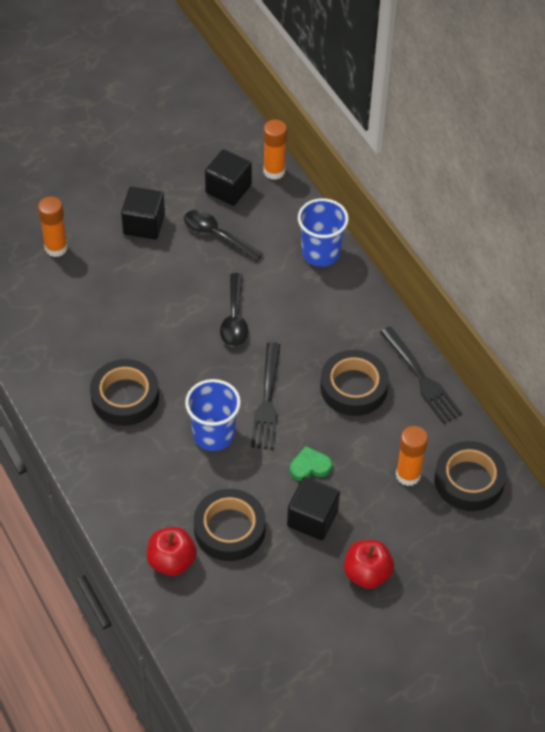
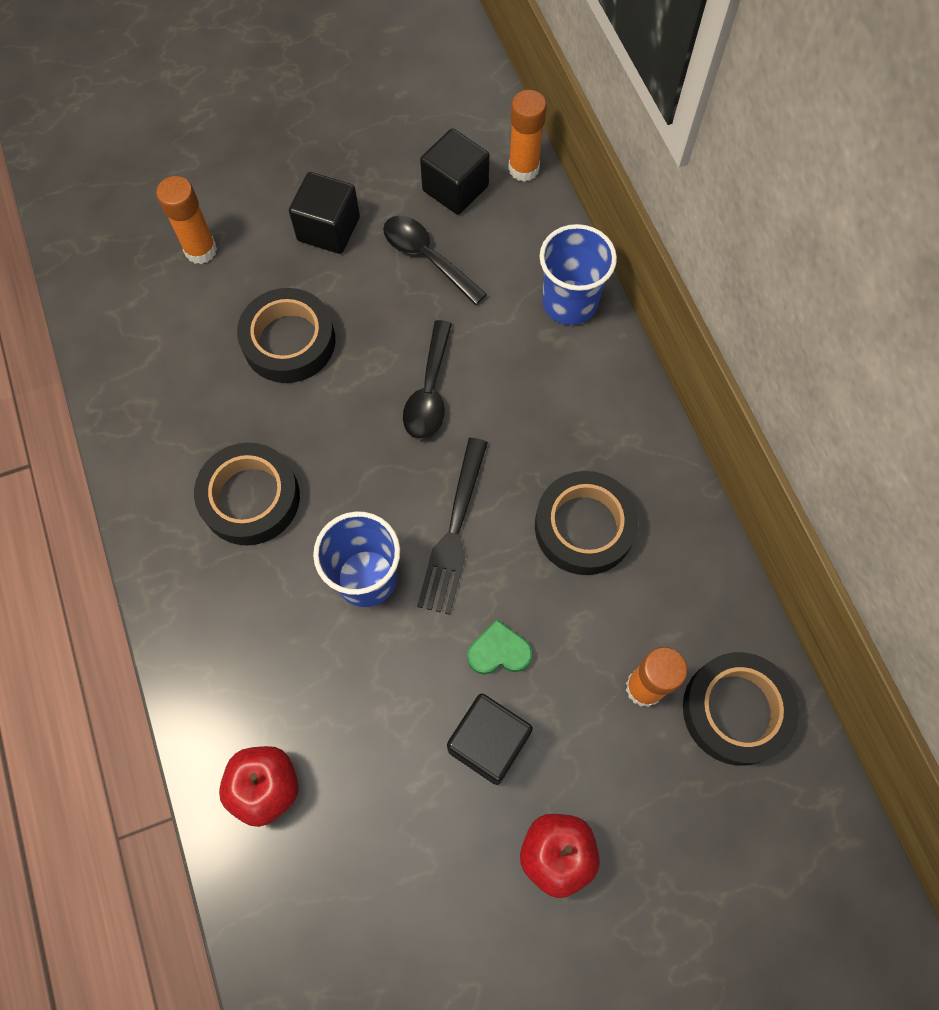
camera: 10 degrees right, 15 degrees up
black tape [194,489,266,561] -> black tape moved to [237,288,335,383]
black fork [380,326,462,424] -> none

